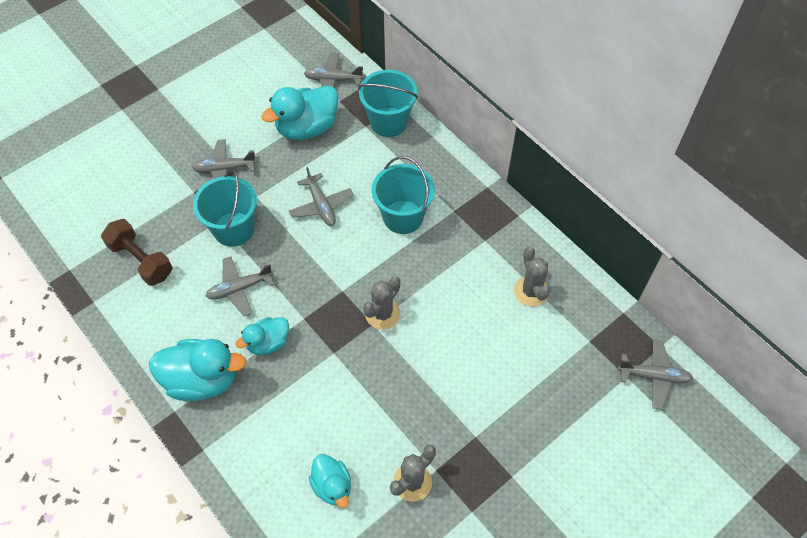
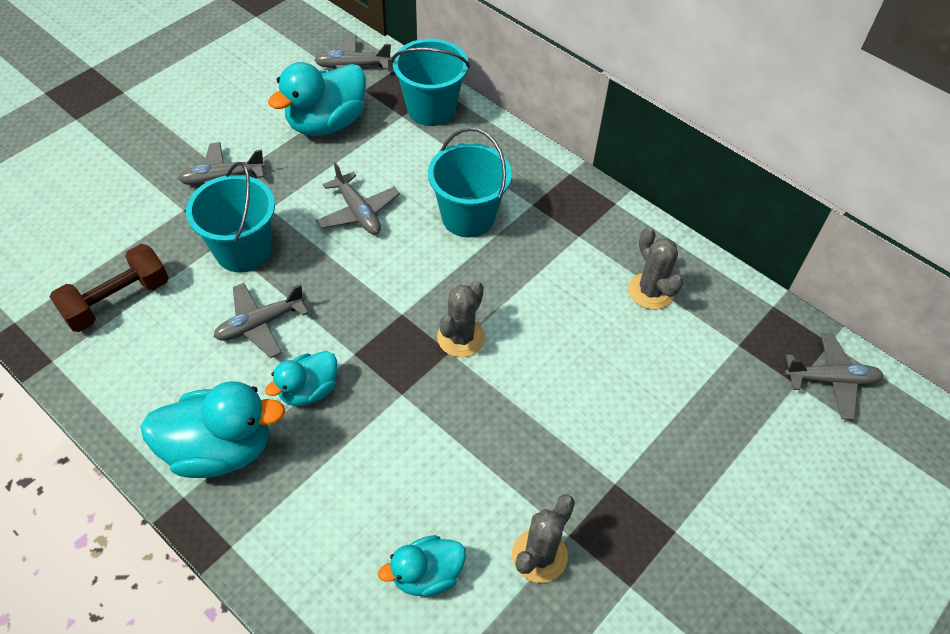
camera: 10 degrees left, 5 degrees down
brown dumbbell [101,219,172,286] -> brown dumbbell turned 75 degrees counterclockwise [50,244,169,332]
turquoise duck [309,454,351,508] -> turquoise duck turned 105 degrees clockwise [378,535,466,597]

